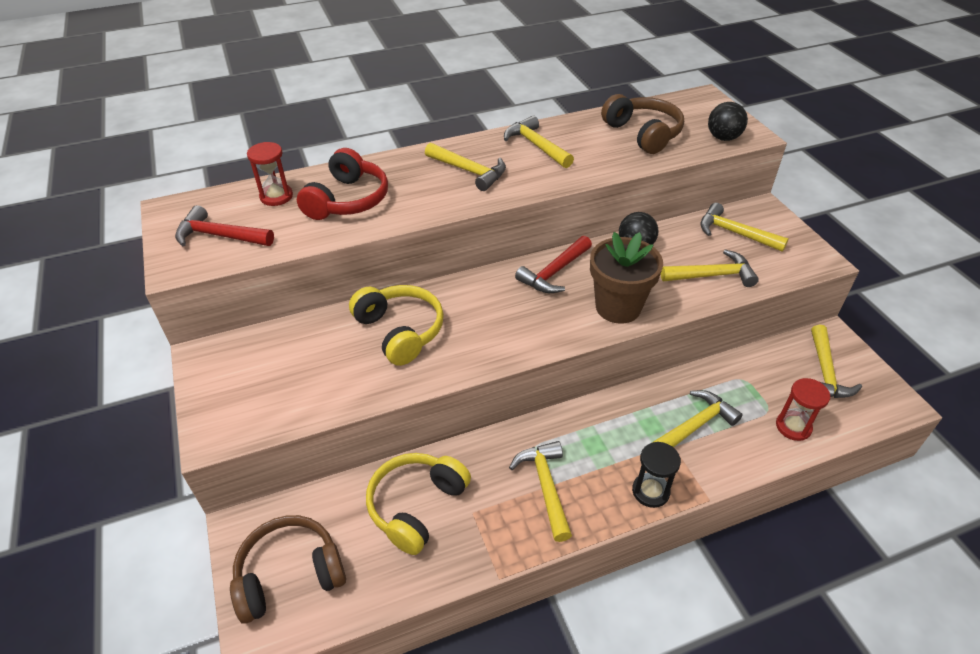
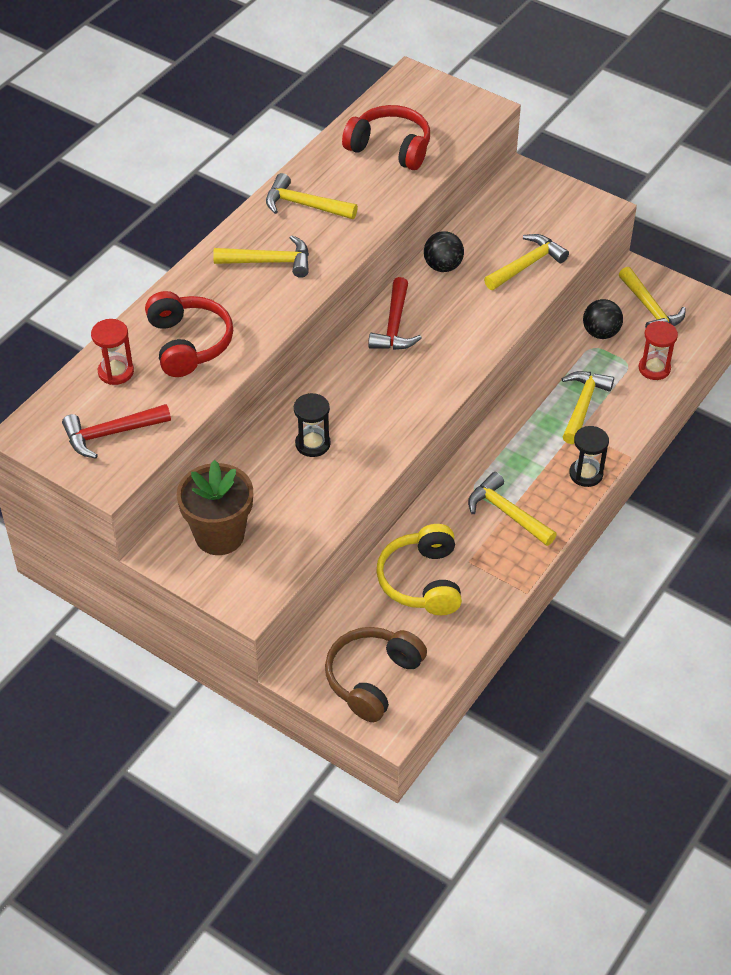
camera: 35 degrees left, 5 degrees up
yellow headphones [349,285,444,366] -> black hourglass [294,393,330,457]
brown flower pot [590,232,663,324] -> brown flower pot moved to [177,460,253,555]
brown headphones [601,94,684,154] -> red headphones [342,105,430,170]
yellow hammer [700,203,789,252] -> none
black ball [708,102,748,141] -> black ball moved to [583,299,623,339]

